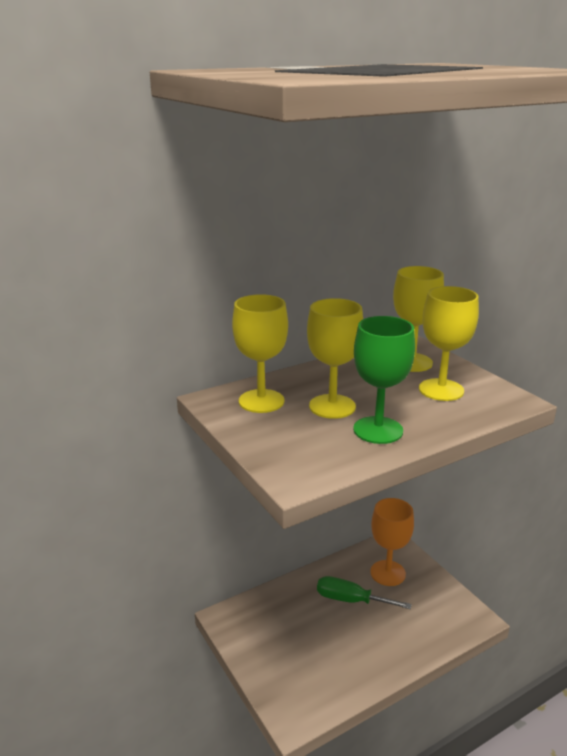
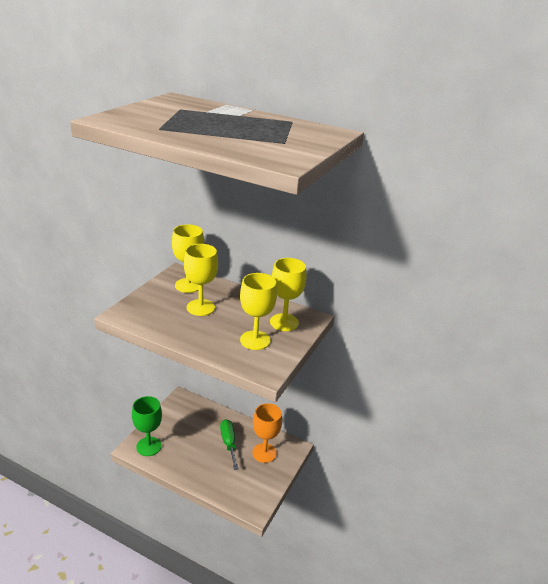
camera: 55 degrees right, 5 degrees up
green goblet [353,316,415,444] -> green goblet moved to [132,396,162,456]

